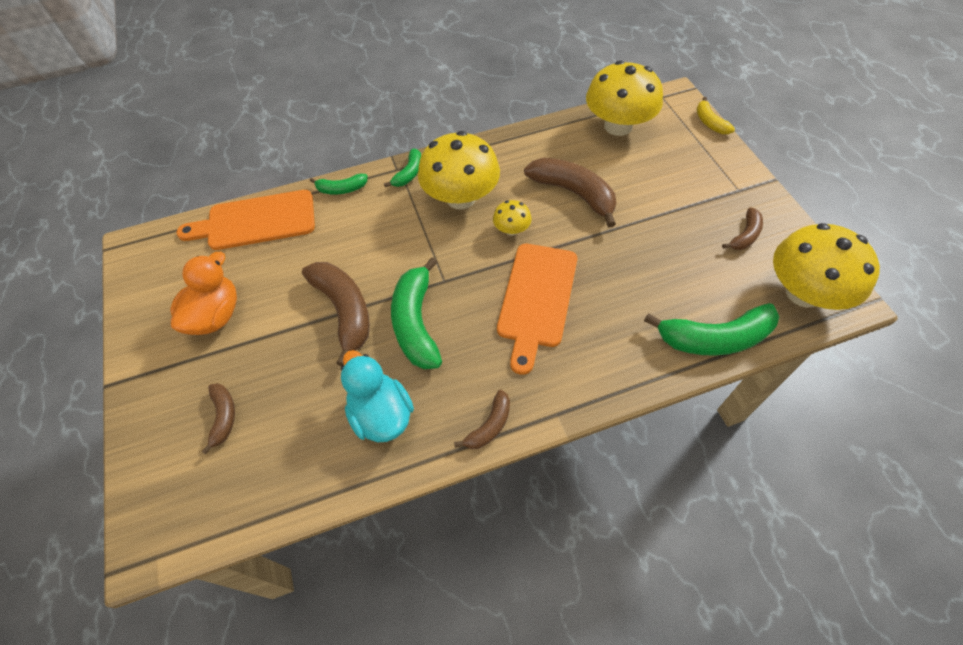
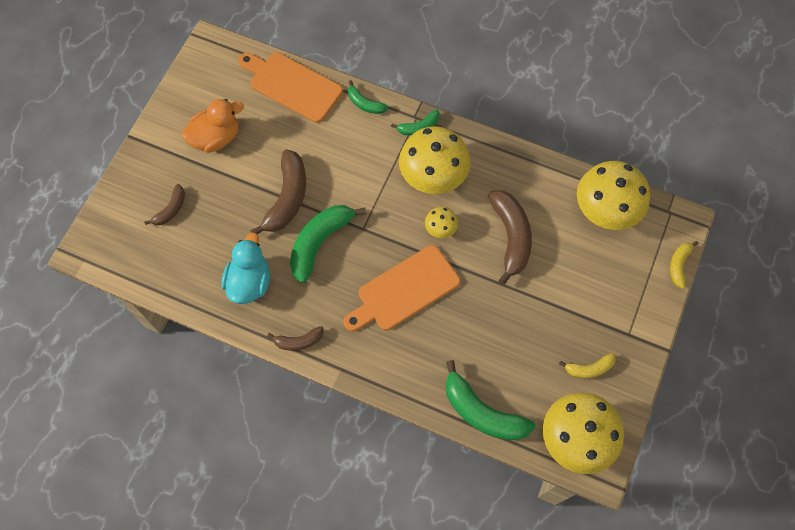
camera: 40 degrees right, 10 degrees up
brown banana [722,207,763,250] -> yellow banana [559,353,616,378]

